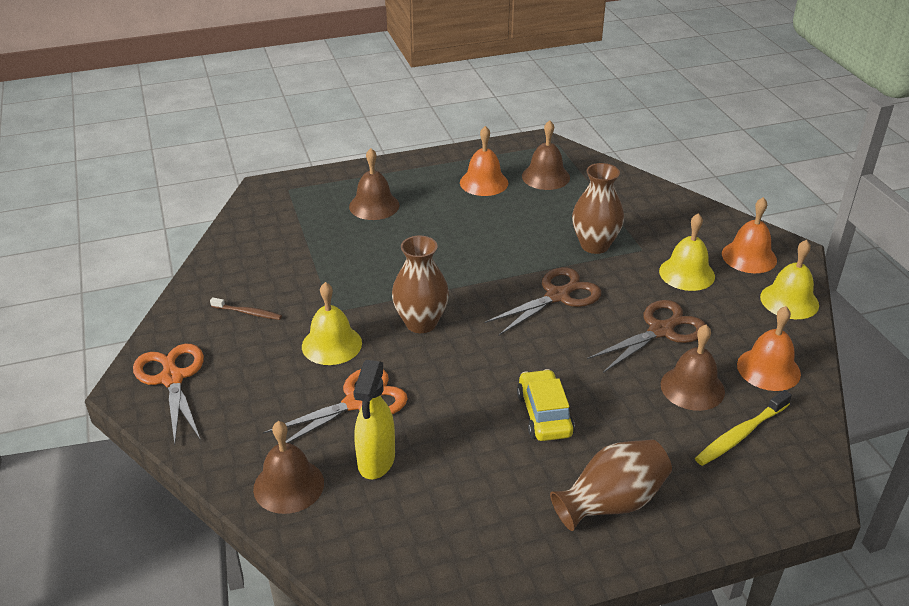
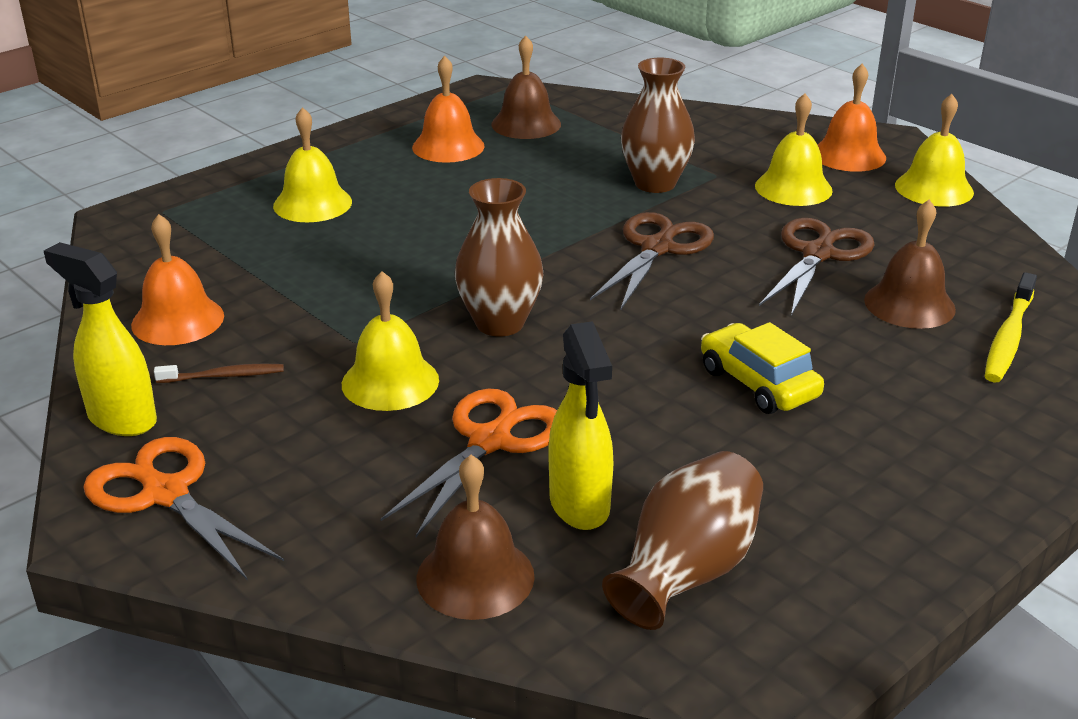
camera: 25 degrees left, 5 degrees down
brown bell [349,148,399,220] -> yellow bell [273,107,352,222]
brown vase [550,439,672,531] -> brown vase moved to [602,451,763,630]
orange bell [737,306,801,391] -> orange bell moved to [131,214,224,345]
none -> yellow spray bottle [44,242,157,436]

